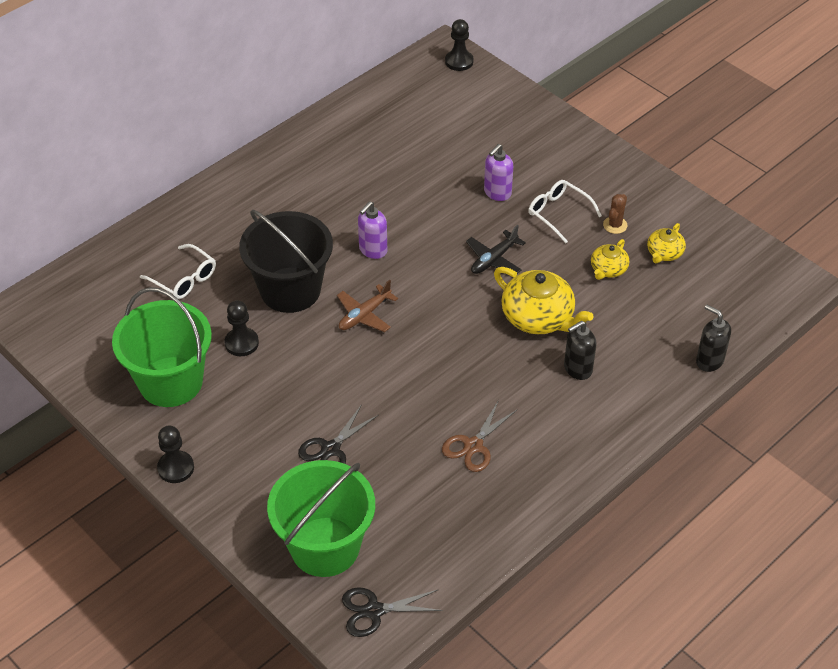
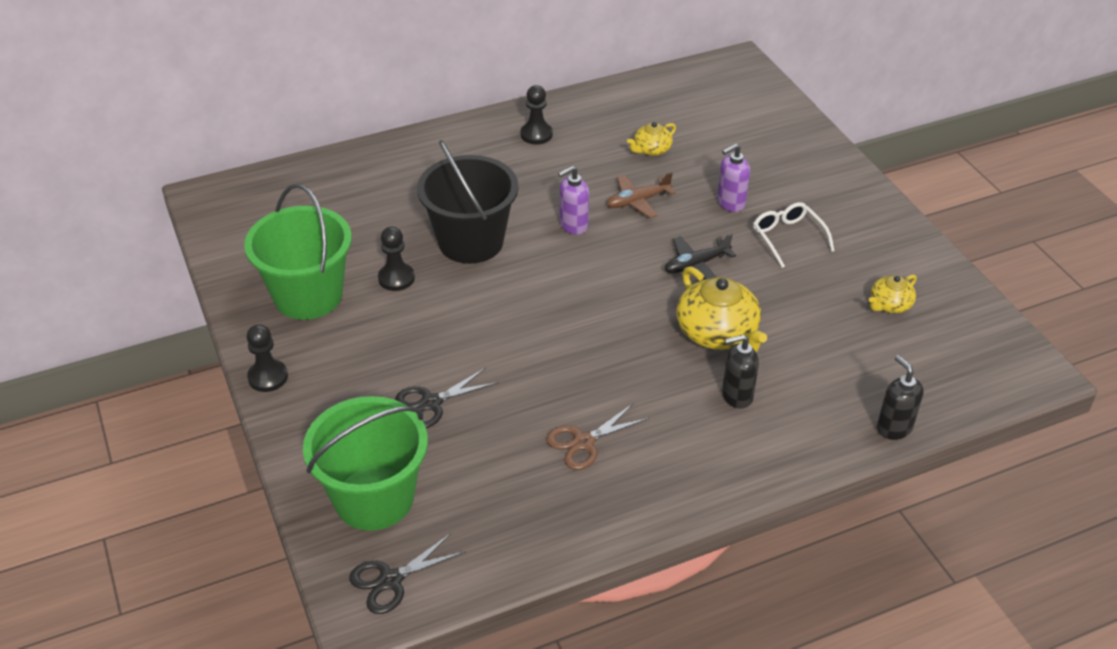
camera: 20 degrees right, 5 degrees down
white glasses [140,244,216,299] -> none
brown plane [337,280,398,332] -> brown plane moved to [607,172,676,218]
black scissors [342,587,443,637] -> black scissors turned 45 degrees counterclockwise [349,533,466,614]
black pawn [445,19,473,71] -> black pawn moved to [521,85,553,145]
yellow teapot [591,239,629,280] -> yellow teapot moved to [627,122,676,156]
brown cactus [603,194,627,234] -> none

